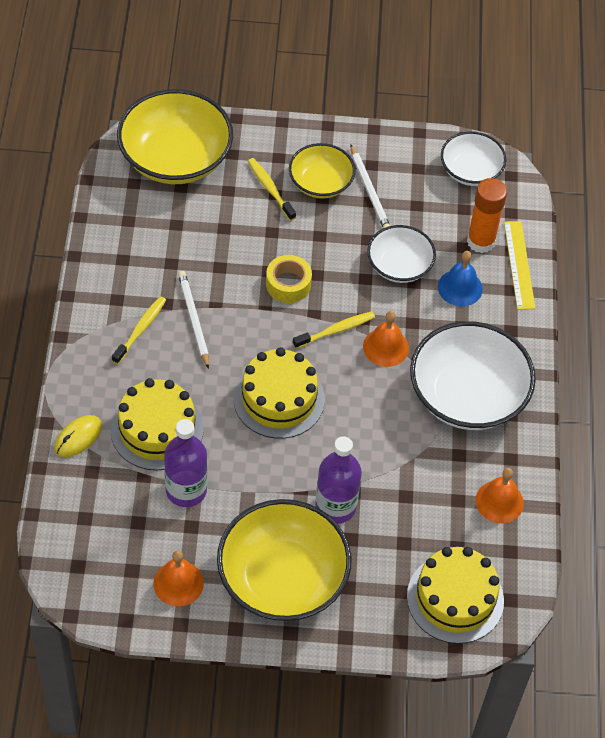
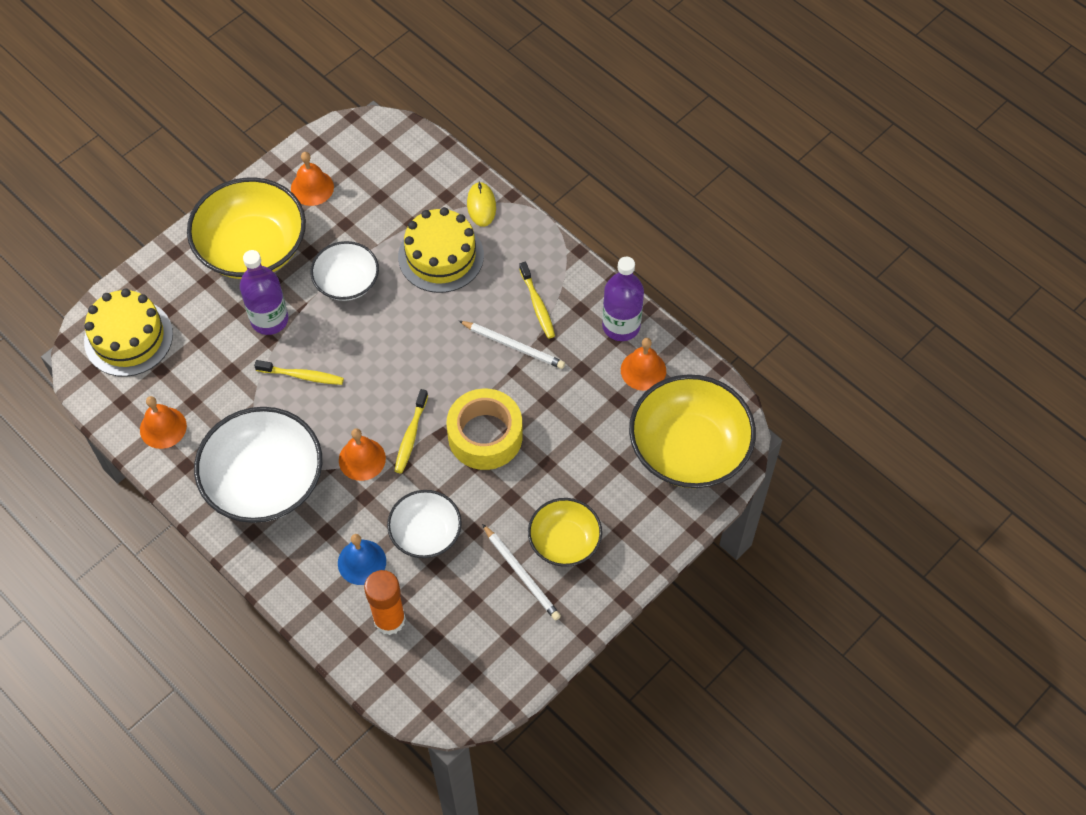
camera: 135 degrees right, 5 degrees up
purple bottle [164,419,207,507] -> purple bottle moved to [602,257,644,341]
yellow cake [234,347,325,439] -> none
yellow toothbrush [248,158,296,221] -> yellow toothbrush moved to [254,360,344,385]
yellow tape [266,255,312,303] -> yellow tape [446,389,523,470], size x1.59
white pencil [351,145,390,228] -> white pencil turned 150 degrees counterclockwise [482,524,561,621]
white bowl [441,131,507,186] -> white bowl moved to [310,241,379,301]
yellow ruler [504,221,535,310] -> none
none -> orange bell [621,338,666,391]

